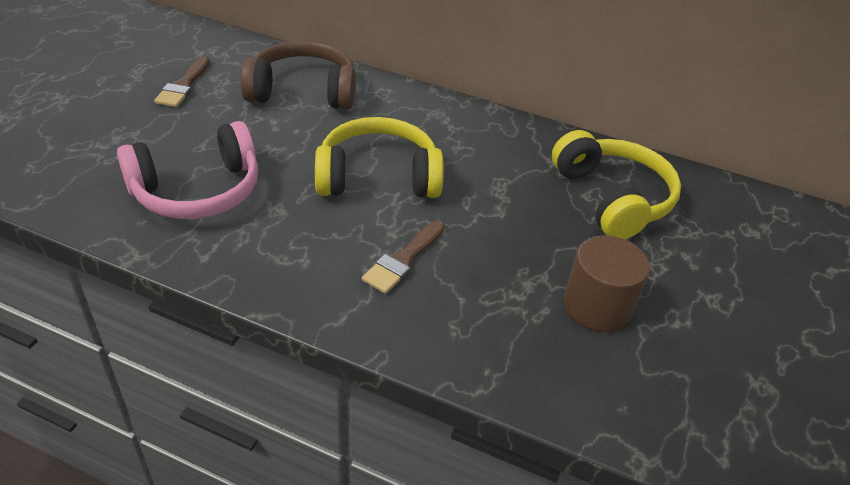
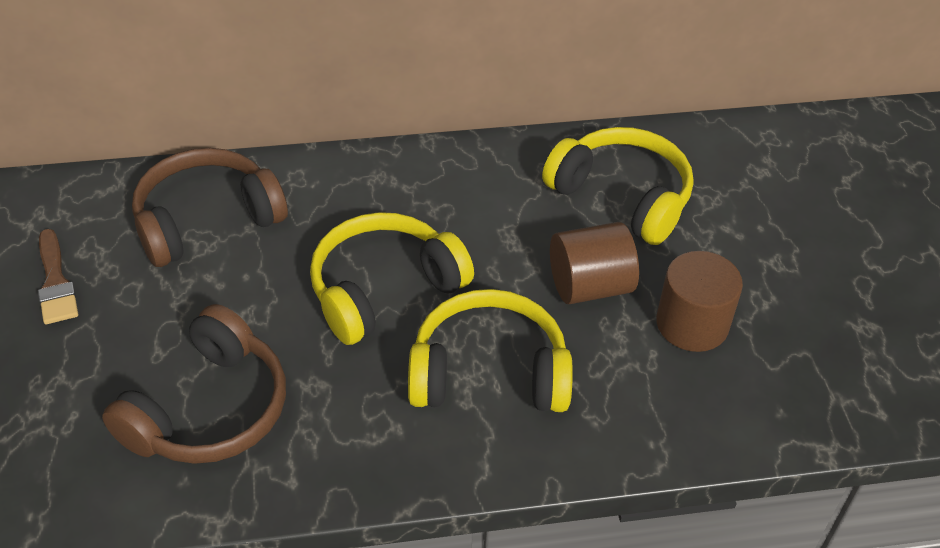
camera: 30 degrees left, 5 degrees up
pink headphones [117,121,258,219] -> brown headphones [102,304,286,464]
brown brush [362,220,445,294] -> yellow headphones [408,289,573,412]
none -> brown cylinder [550,222,639,304]

